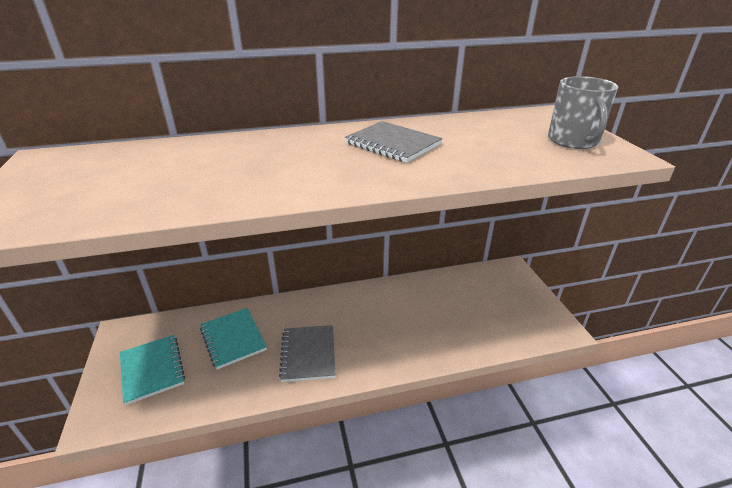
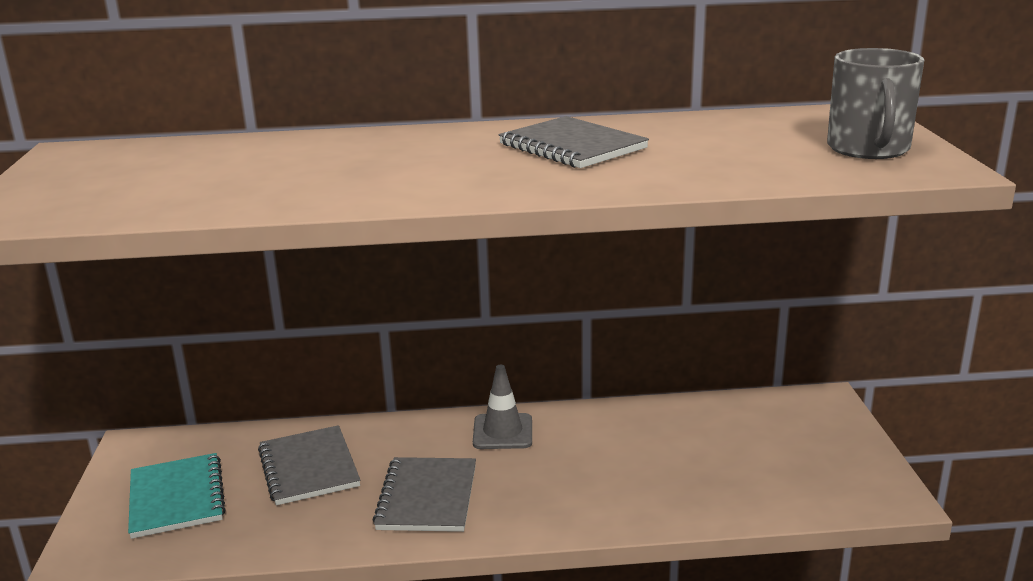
camera: 10 degrees right, 10 degrees down
turquoise notebook [200,308,267,369] -> grey notebook [258,425,360,505]
none -> grey traffic cone [473,365,532,449]

